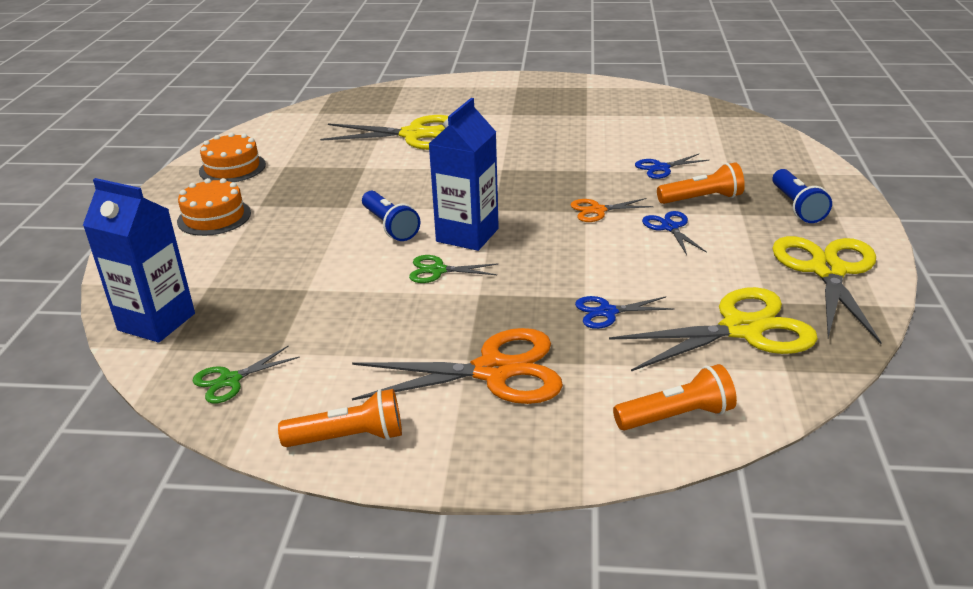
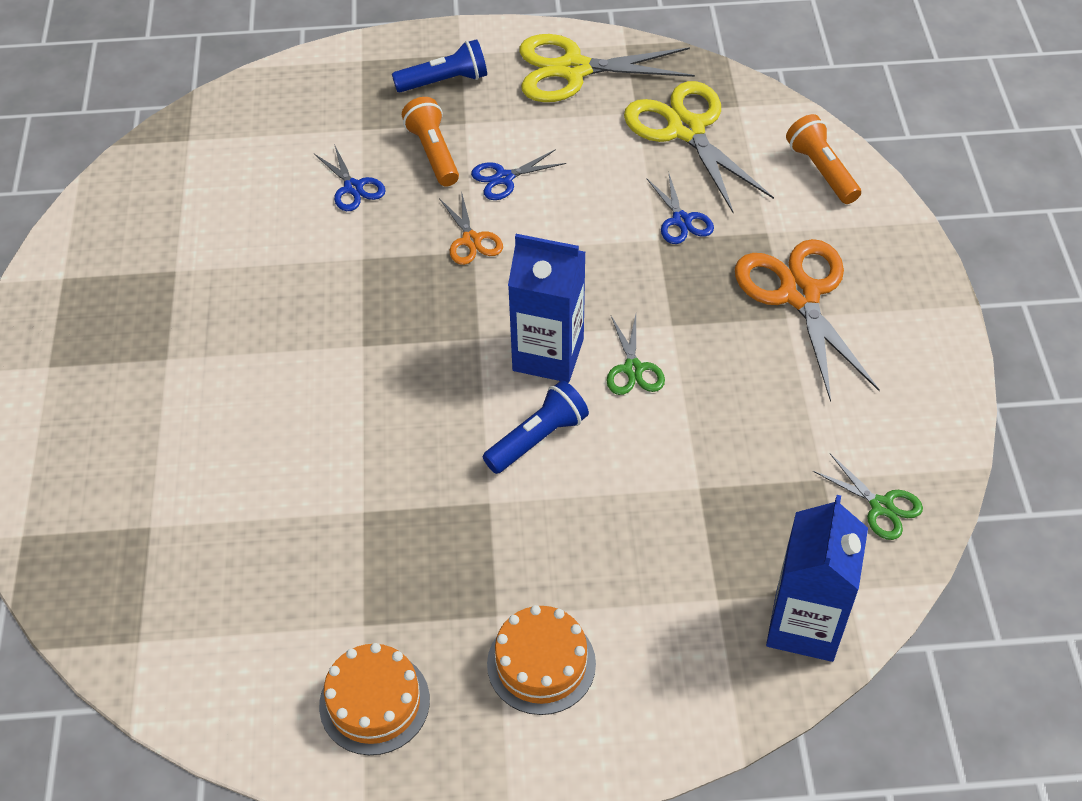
camera: 100 degrees left, 20 degrees up
orange flashlight [278,389,402,447] -> none
yellow scissors [320,115,448,150] -> none

